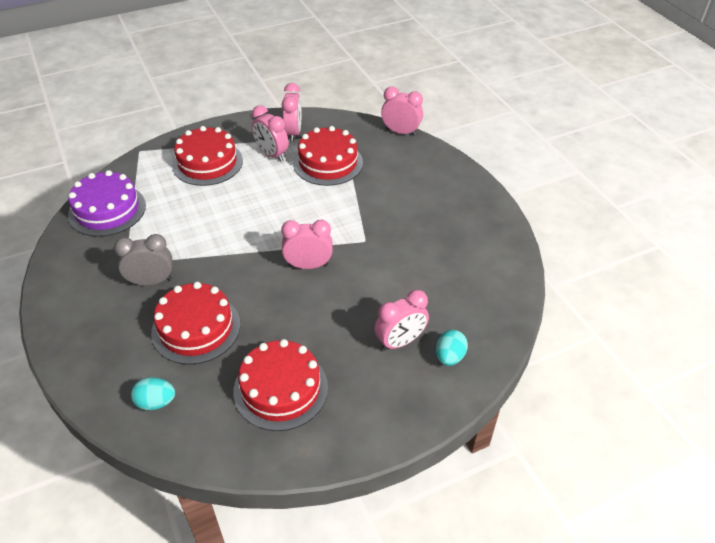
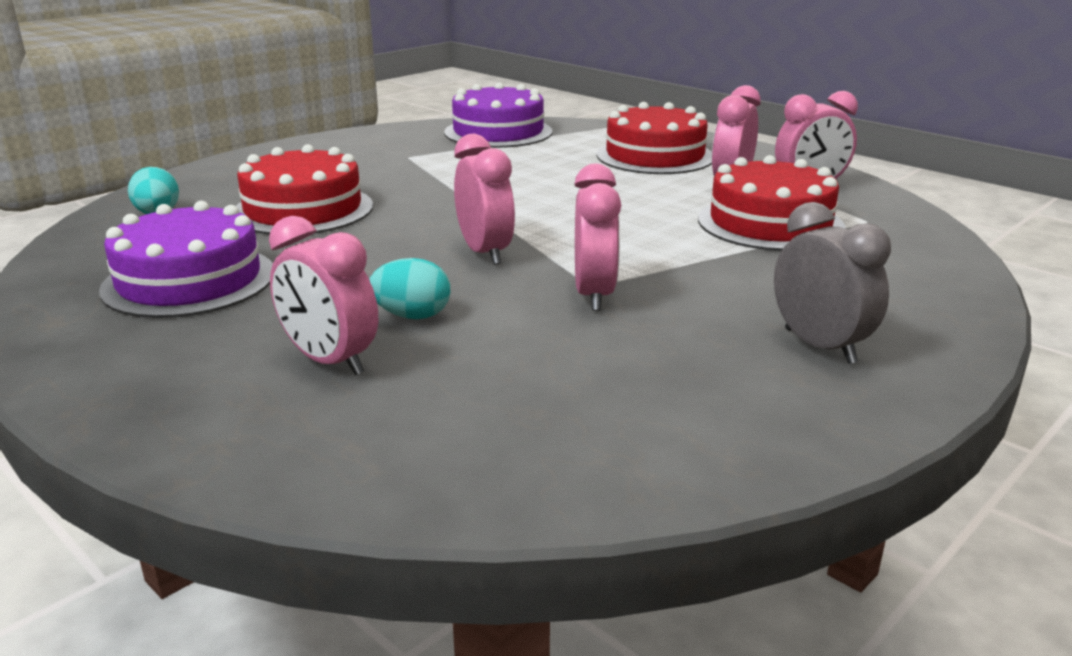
camera: 70 degrees right, 20 degrees down
grey clock [114,234,172,286] -> grey clock moved to [774,202,891,364]
red cake [233,339,328,431] -> purple cake [99,201,273,318]
pink clock [381,86,423,136] -> pink clock moved to [574,164,621,311]
turquoise egg [436,330,468,366] -> turquoise egg moved to [369,258,450,319]

